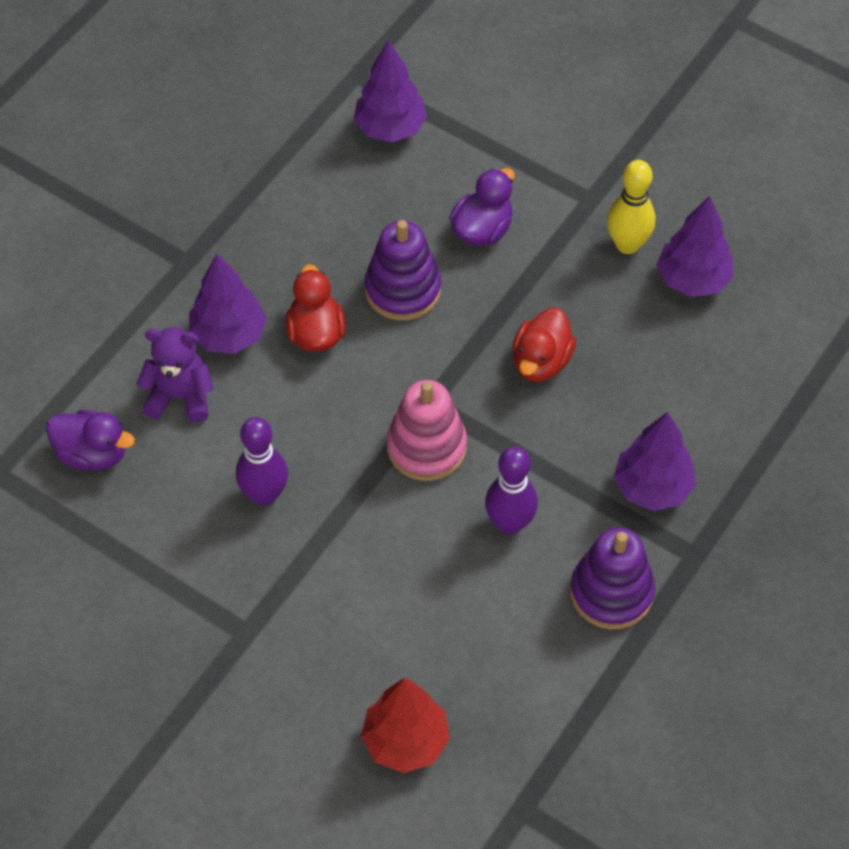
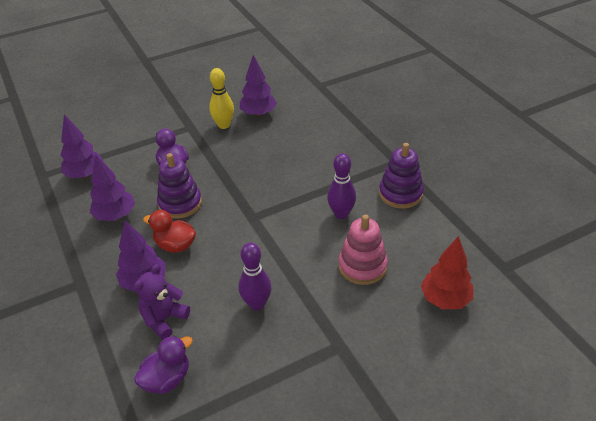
camera: 60 degrees left, 15 degrees down
pink stacking toy [387,380,467,481] -> pink stacking toy moved to [338,215,388,285]
red duck [512,308,576,382] -> none
purple tree [614,412,696,511] -> purple tree moved to [90,154,135,221]

